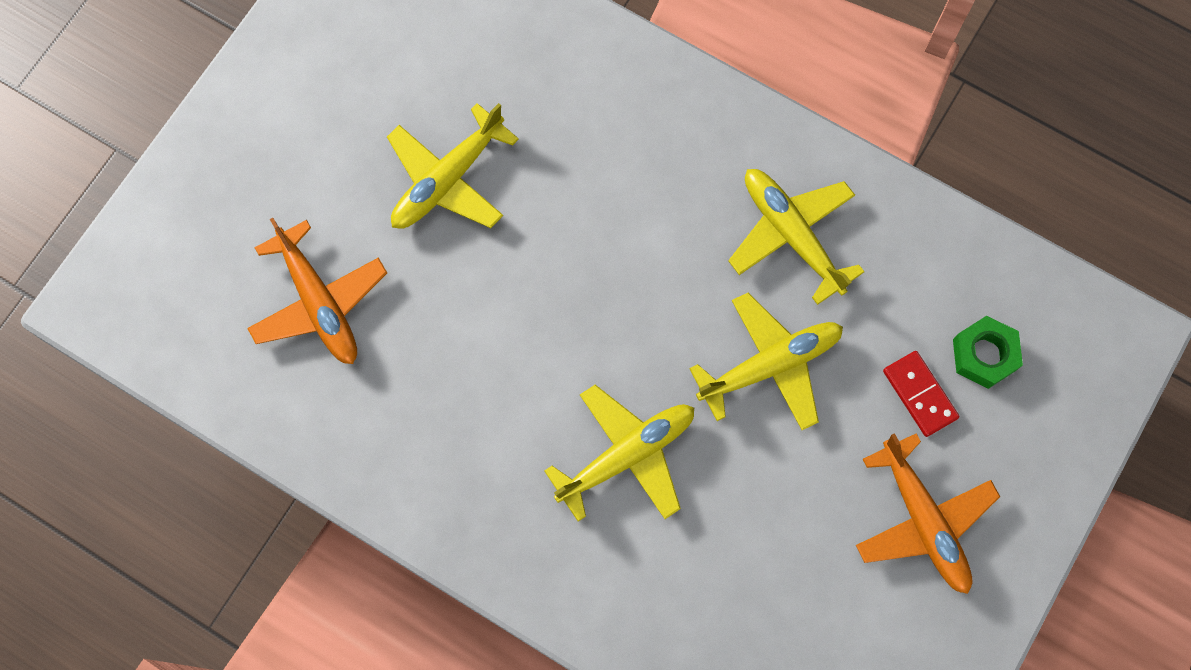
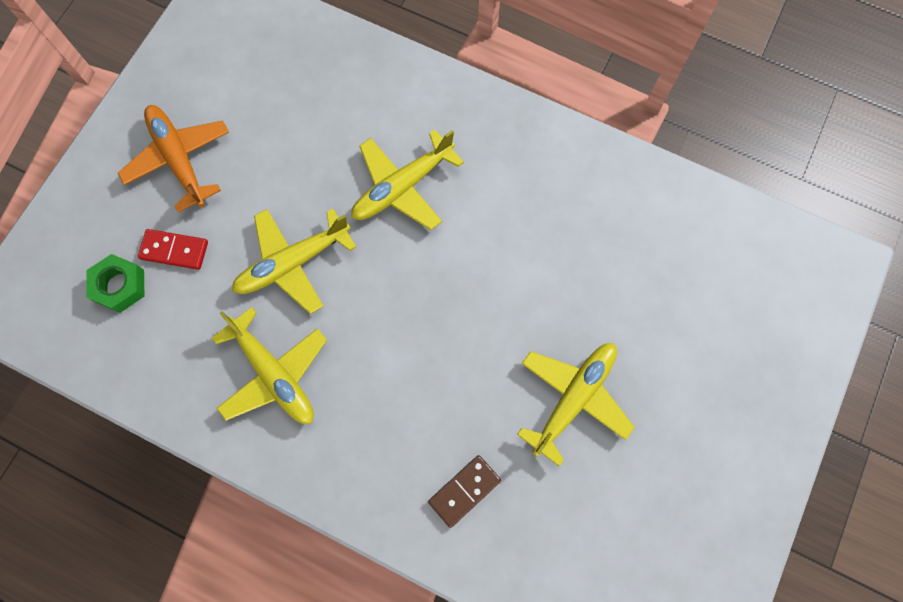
camera: 175 degrees right, 0 degrees up
orange plane [247,218,387,364] -> none
red domino [883,351,959,437] -> red domino turned 45 degrees counterclockwise [138,229,208,270]
none -> brown domino [428,455,501,528]

